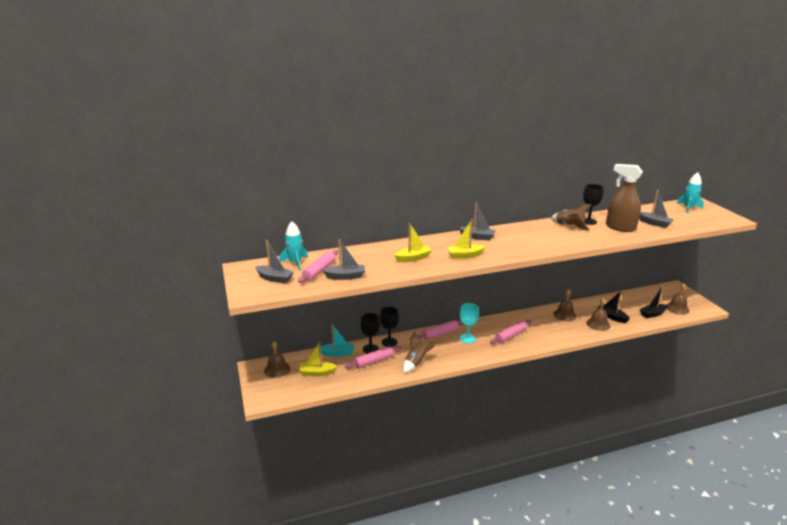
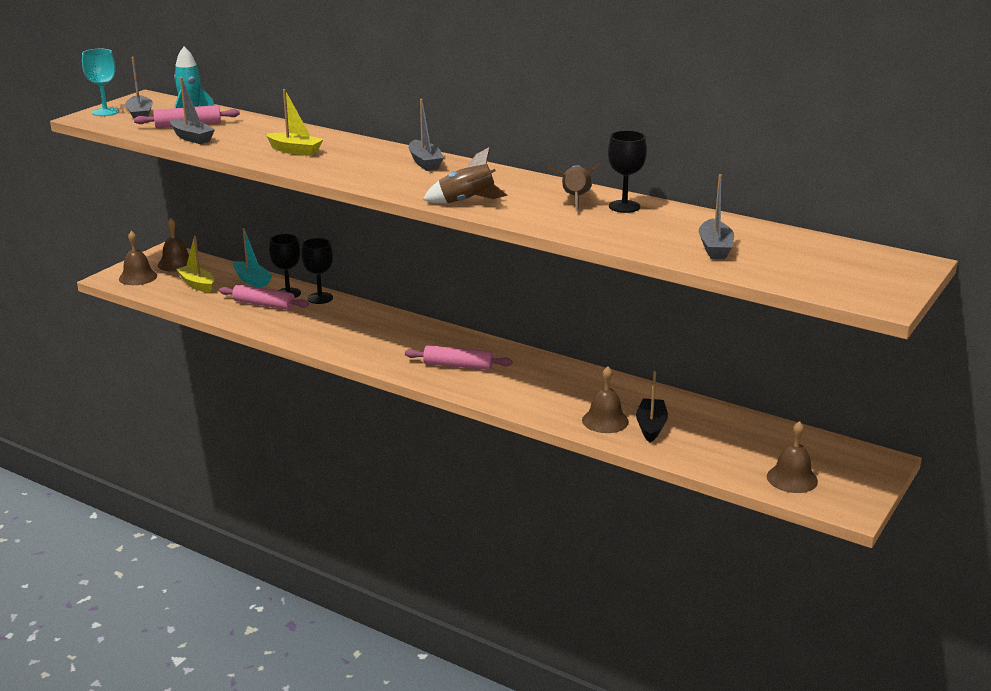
camera: 50 degrees right, 0 degrees up
brown rocket [403,332,437,373] -> brown rocket moved to [423,147,508,204]
pink rolling pin [416,320,464,340] -> none
yellow boat [447,219,486,259] -> none
turquoise goblet [460,303,479,343] -> turquoise goblet moved to [82,49,119,116]
brown bell [553,290,576,321] -> brown bell moved to [119,231,157,285]
brown spray bottle [606,164,643,232] -> none
black boat [639,285,668,318] -> none
turquoise rocket [677,172,704,213] -> none

